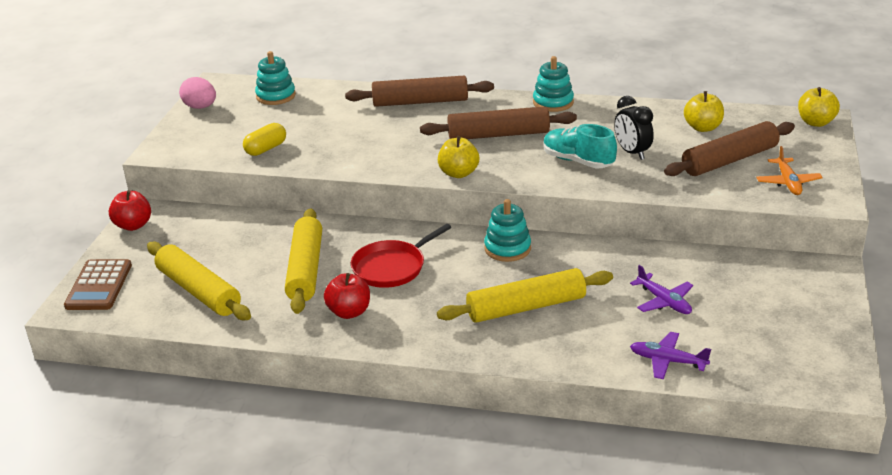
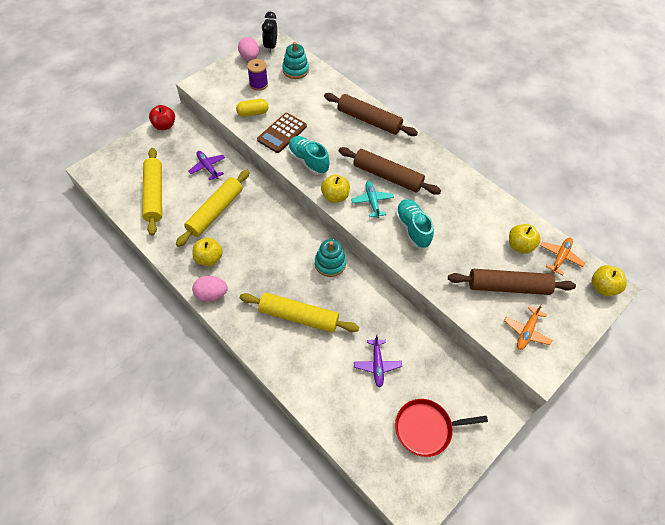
camera: 30 degrees right, 25 degrees up
brown calculator [64,259,132,310] -> brown calculator moved to [257,113,307,153]
red apple [324,273,370,319] -> yellow apple [192,238,223,266]
red pan [351,224,451,288] -> red pan moved to [395,399,488,457]
turquoise stacking toy [533,56,574,112] -> none
black clock [614,96,654,160] -> black clock moved to [262,12,277,53]
purple plane [630,332,711,379] -> purple plane moved to [189,151,225,180]
none -> pink egg [192,276,228,302]
none -> purple spool [247,59,268,91]
none -> turquoise shoe [288,136,330,175]
none -> turquoise plane [351,181,394,218]
none -> orange plane [540,237,585,275]

